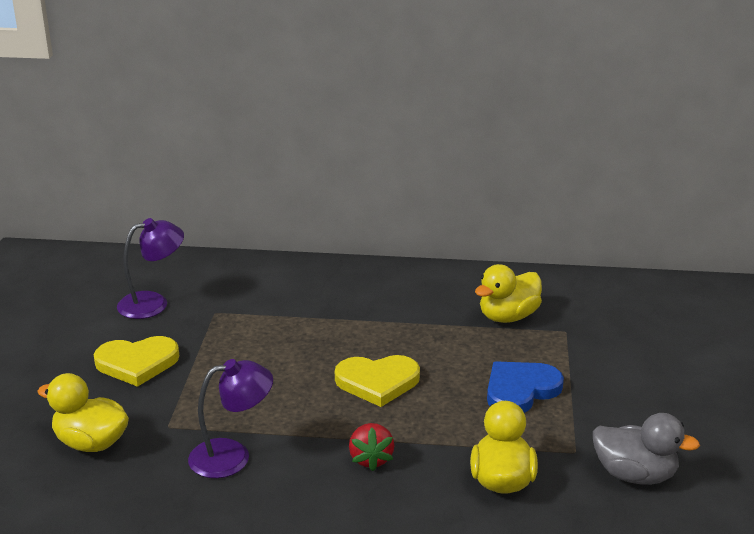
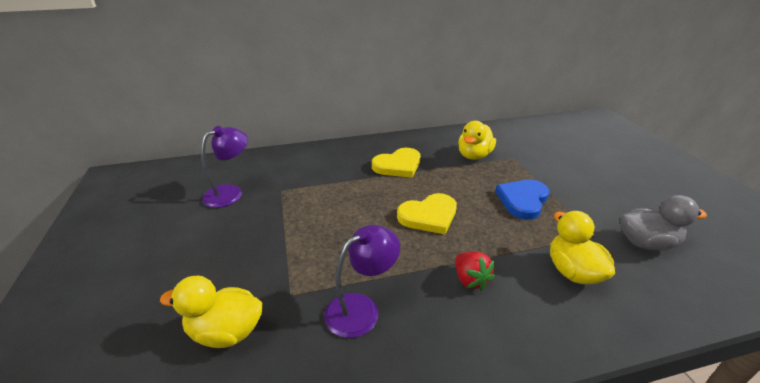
camera: 20 degrees left, 5 degrees up
yellow heart [94,336,179,387] -> yellow heart moved to [372,148,420,178]

